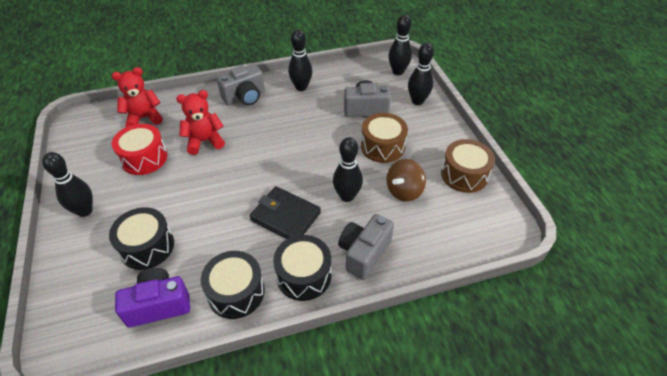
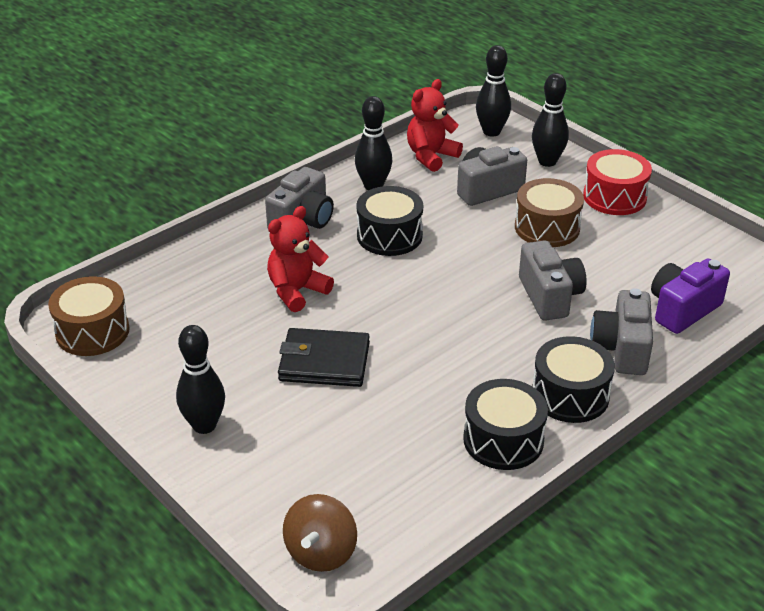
camera: 25 degrees left, 10 degrees down
black drum [109,207,174,270] -> black drum moved to [356,186,423,256]
red teddy bear [112,67,163,127] -> red teddy bear moved to [407,79,463,172]
red drum [112,124,167,175] -> red drum moved to [583,149,652,215]
purple camera [115,268,190,327] -> purple camera moved to [651,259,730,334]
black wallet [250,186,321,239] -> black wallet moved to [278,328,370,387]
black bowling pin [333,137,363,202] -> grey camera [519,240,587,321]
brown spinning top [387,159,426,201] -> brown spinning top moved to [283,494,357,572]
brown drum [441,139,495,193] -> brown drum moved to [48,276,130,356]

